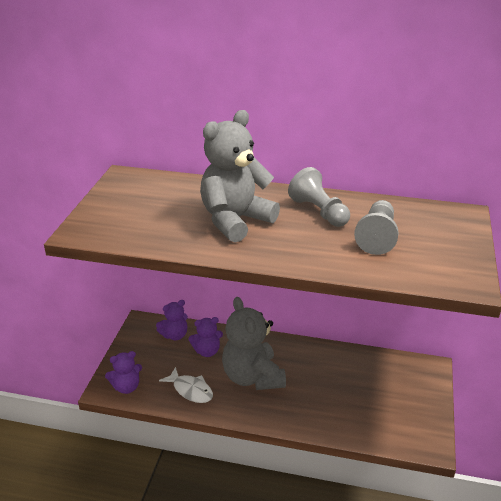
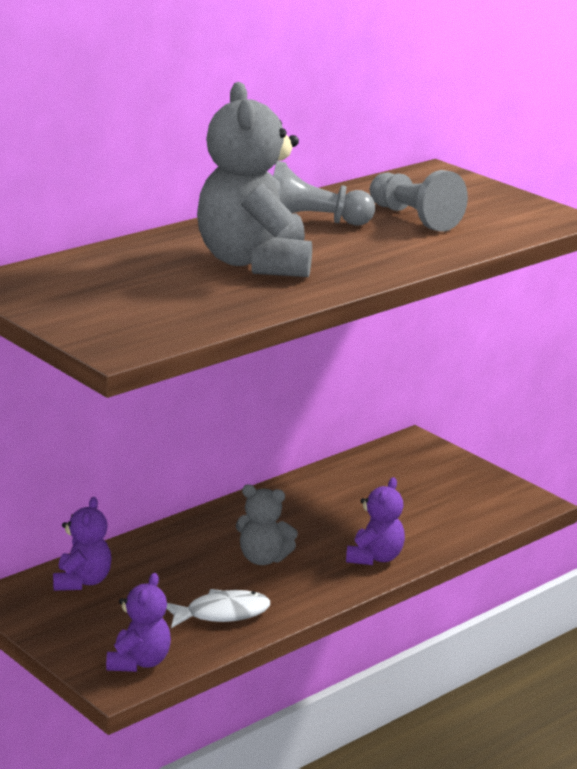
camera: 55 degrees left, 10 degrees down
purple teddy bear [188,317,223,357] -> purple teddy bear moved to [346,477,405,565]
grey teddy bear [222,297,286,390] -> grey teddy bear [235,485,298,565], size x0.53

